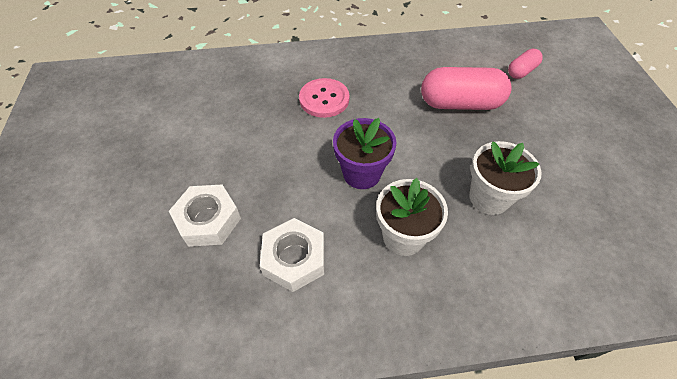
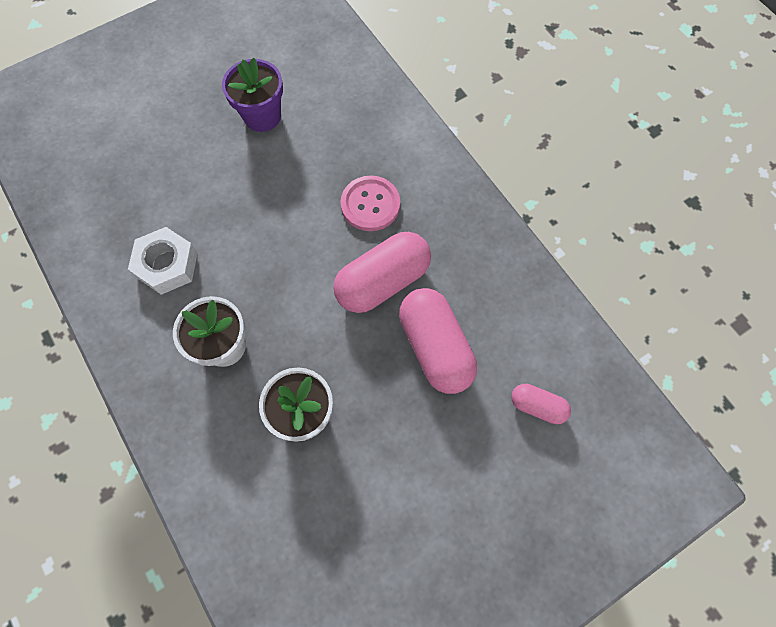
camera: 65 degrees right, 15 degrees up
white nut [169,185,241,247] -> none
purple flower pot [333,118,396,189] -> purple flower pot moved to [222,58,283,132]
none -> pink capsule [333,232,431,313]

